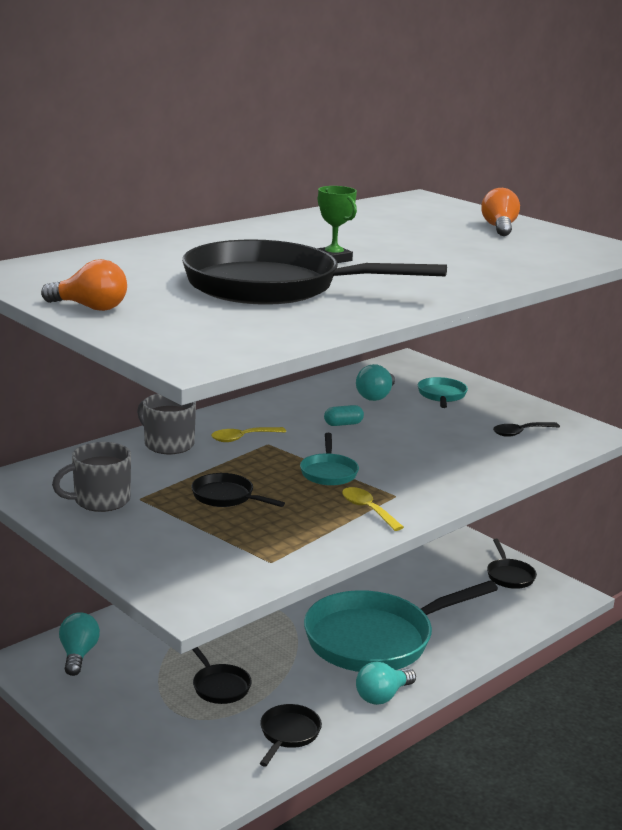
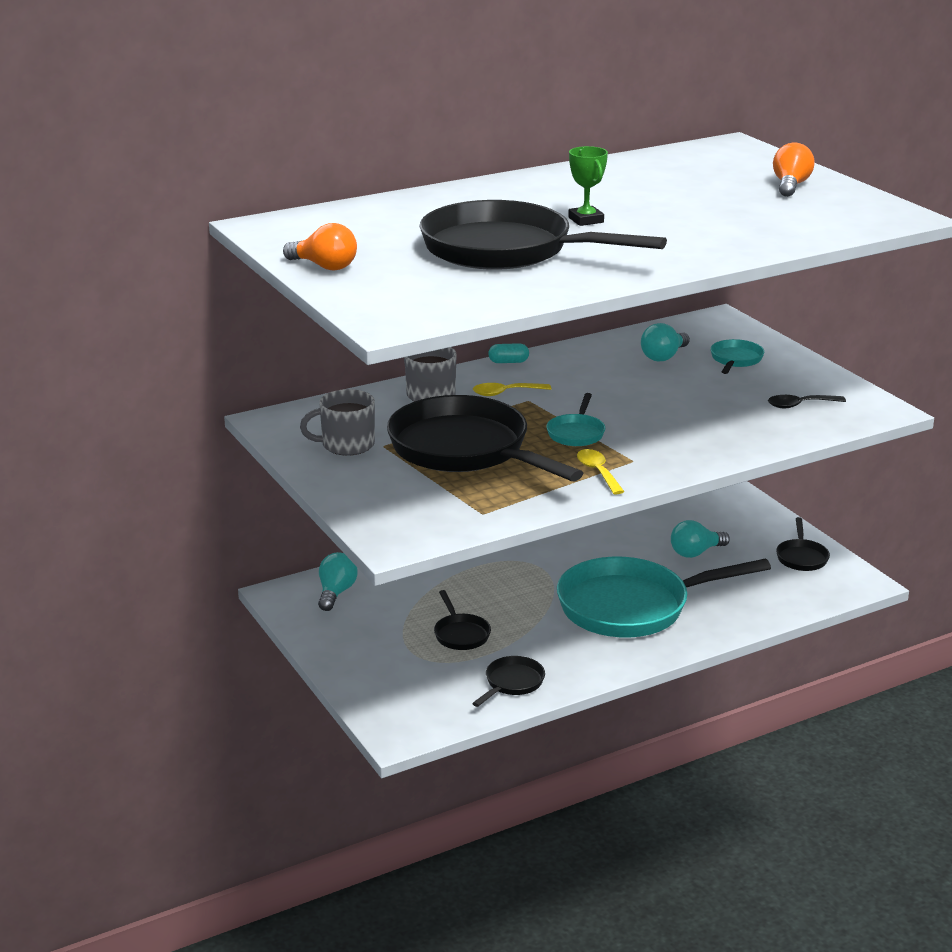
camera: 15 degrees right, 5 degrees up
black pan [191,473,285,507] -> black pan [387,395,583,481], size x2.34
turquoise capsule [324,405,364,426] -> turquoise capsule moved to [488,343,529,363]
turquoise light bulb [356,662,416,705] -> turquoise light bulb moved to [671,520,730,558]

